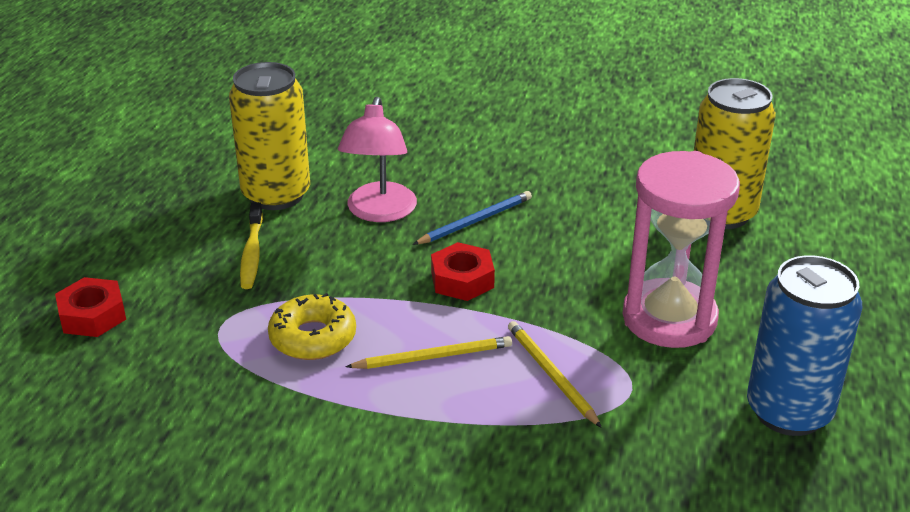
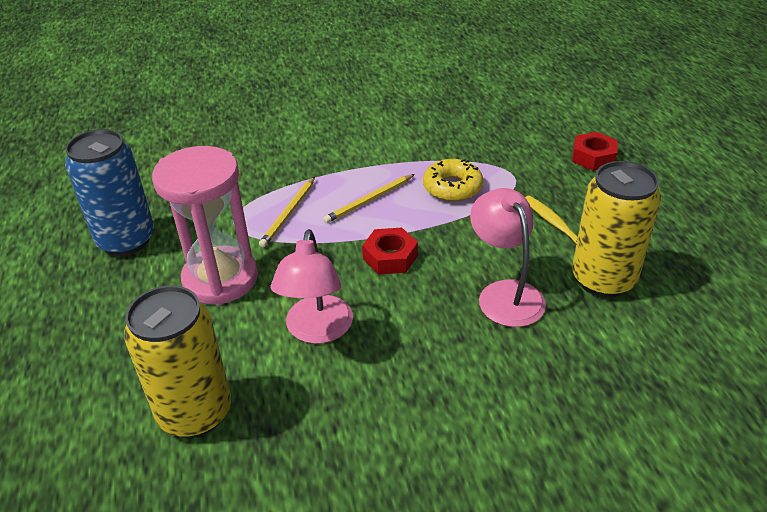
camera: 155 degrees right, 5 degrees up
blue pencil [413,191,532,245] -> none
yellow pencil [508,321,602,428] -> yellow pencil turned 75 degrees clockwise [259,177,315,248]
none -> pink lamp [270,229,353,344]

